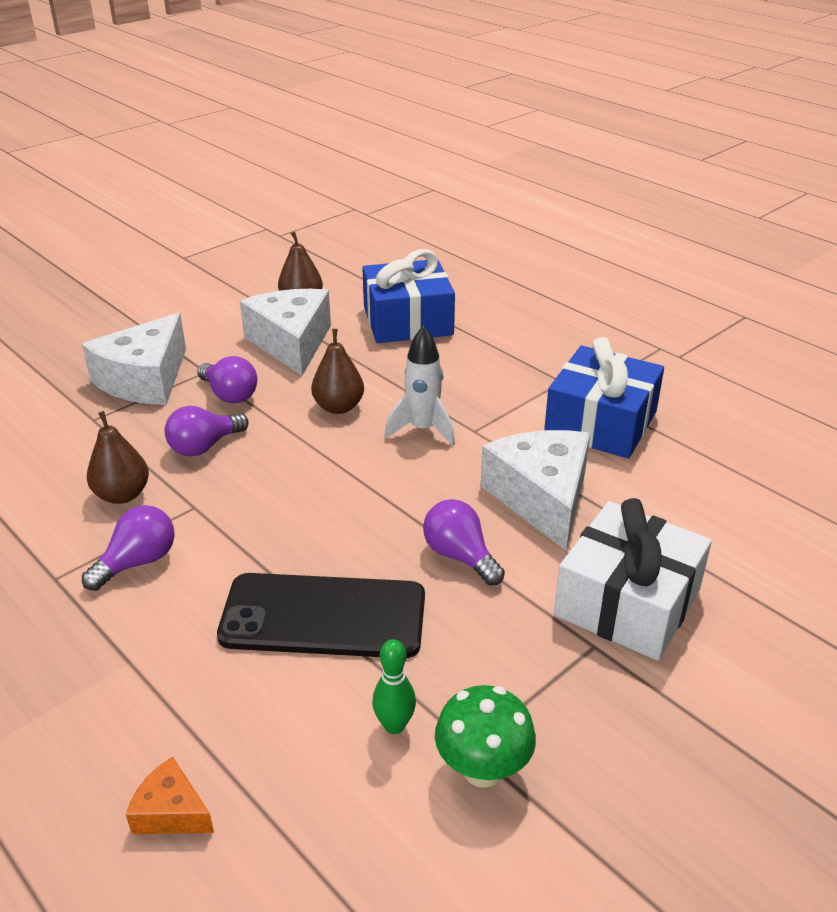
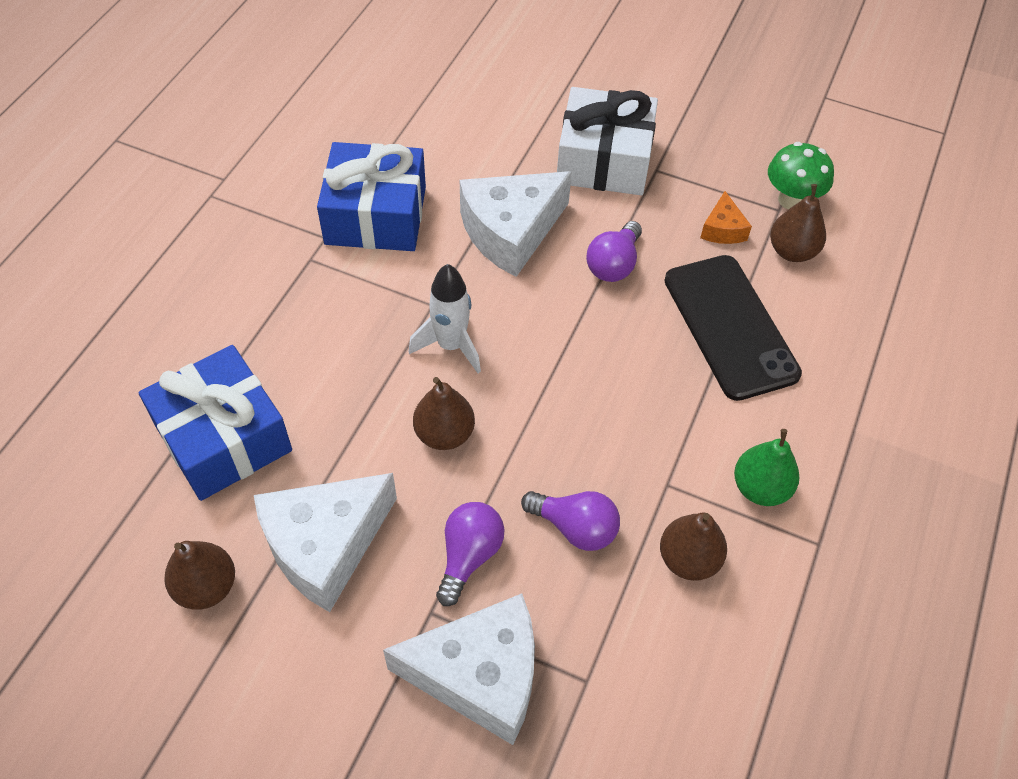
camera: 115 degrees left, 20 degrees up
purple light bulb [82,505,175,591] -> green pear [734,429,799,506]
orange cheese [126,757,214,834] -> orange cheese moved to [700,191,752,244]
green bowling pin [372,639,416,734] -> brown pear [770,184,826,262]

